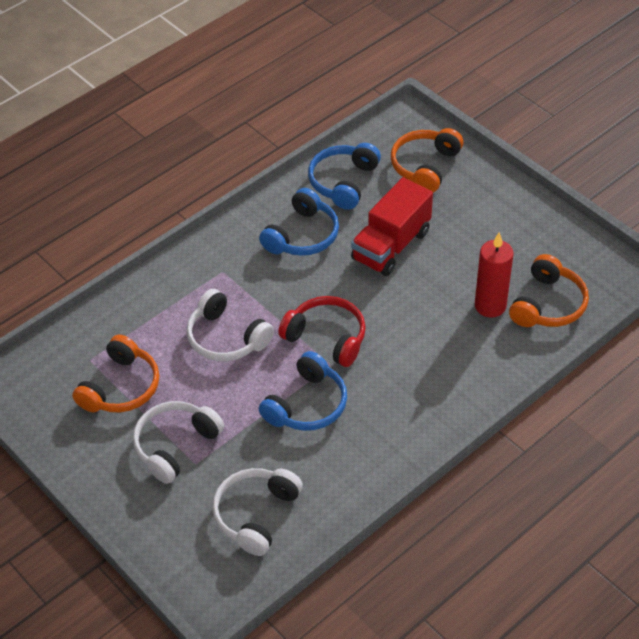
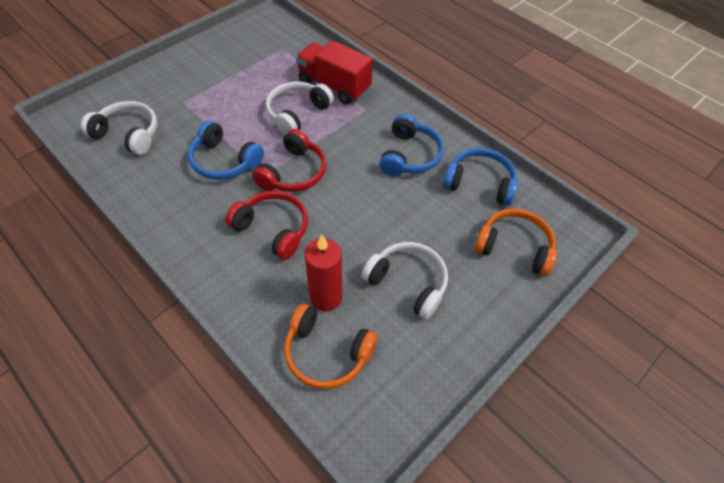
camera: 85 degrees right, 5 degrees up
orange headphones [72,335,159,412] -> none
white headphones [133,401,224,484] -> white headphones moved to [361,242,448,320]
blue headphones [259,188,339,256] -> blue headphones turned 105 degrees counterclockwise [379,114,444,176]
red truck [351,177,433,276] -> red truck moved to [296,40,373,104]
none -> red headphones [225,191,308,260]

